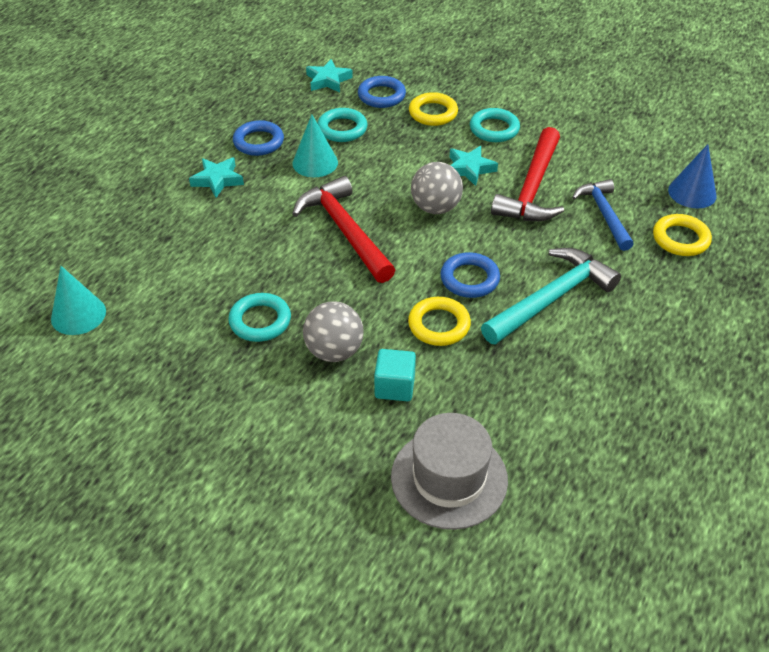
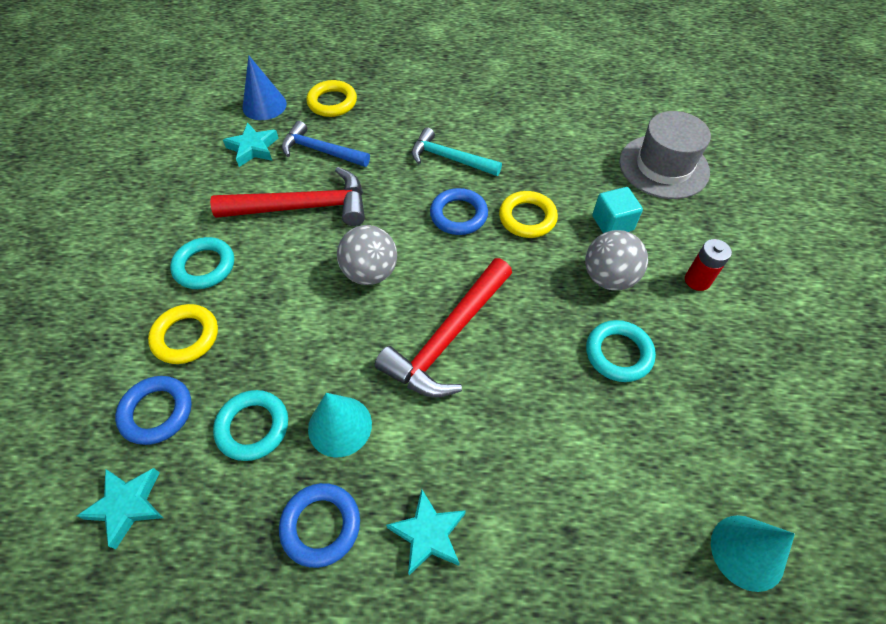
camera: 115 degrees left, 10 degrees up
turquoise star [450,146,498,186] -> turquoise star moved to [223,123,278,167]
turquoise hammer [481,248,621,345] -> turquoise hammer [411,127,502,176], size x0.67
blue hammer [572,179,634,251] -> blue hammer turned 60 degrees clockwise [282,121,370,167]
none -> red battery [685,239,732,291]

